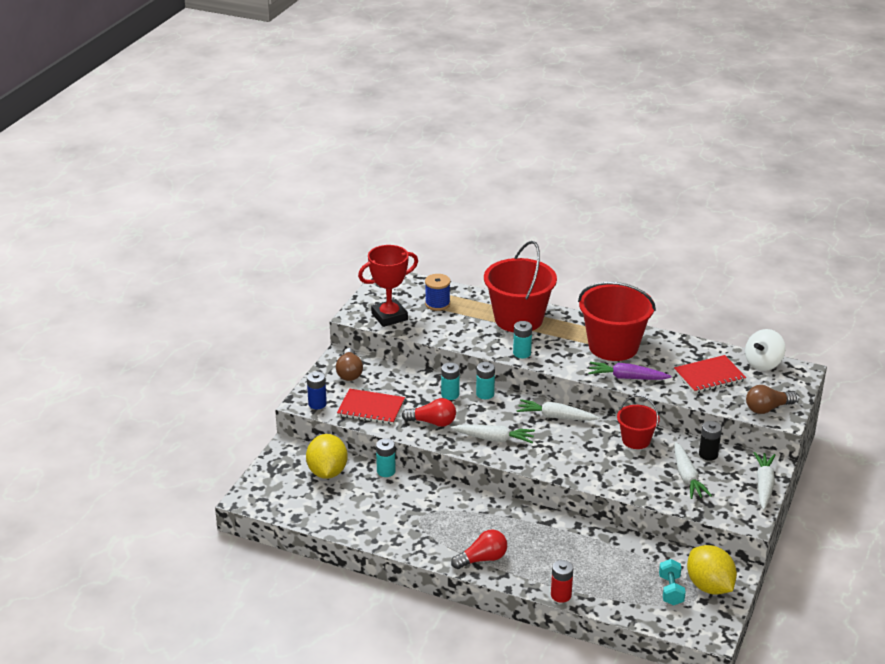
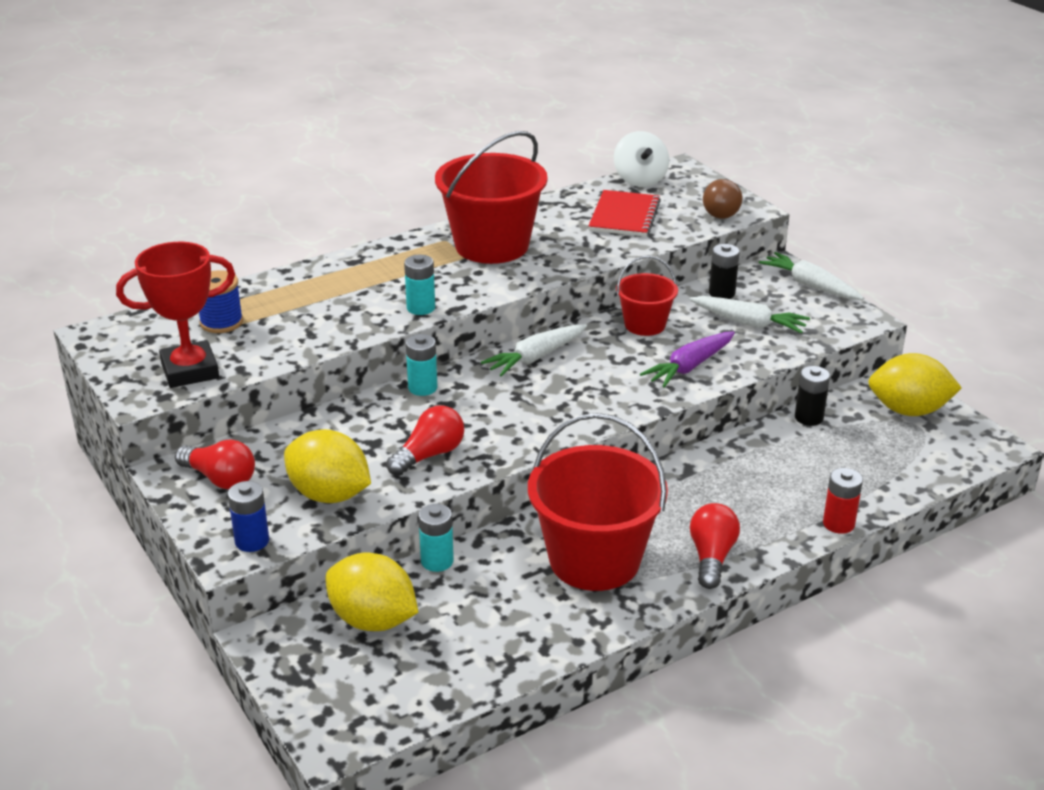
camera: 55 degrees left, 0 degrees up
brown light bulb [336,348,363,381] -> red light bulb [175,440,255,489]
red notebook [337,389,405,424] -> yellow lemon [284,429,371,503]
red trophy [358,245,418,327] -> red trophy turned 60 degrees clockwise [116,242,235,388]
turquoise battery [441,362,460,400] -> none
white carrot [451,425,535,443] -> none
red bucket [484,241,557,332] -> red bucket moved to [528,413,668,591]
purple carrot [588,362,671,380] -> purple carrot moved to [640,331,735,388]
turquoise dumbbell [659,559,686,605] -> none
none -> black battery [795,366,830,426]

